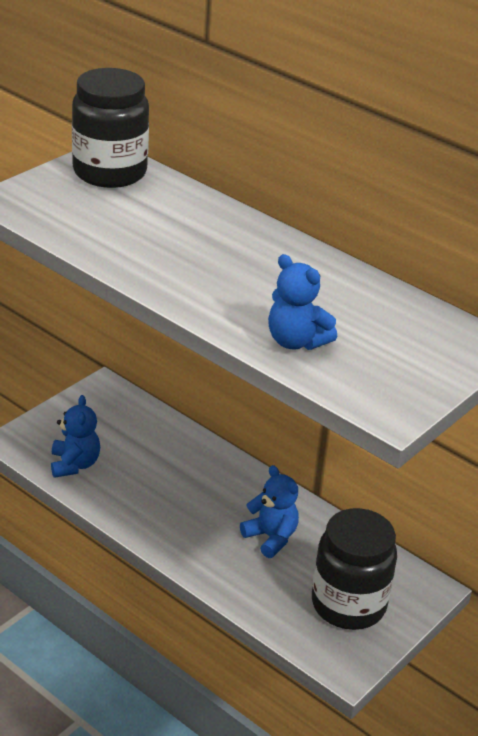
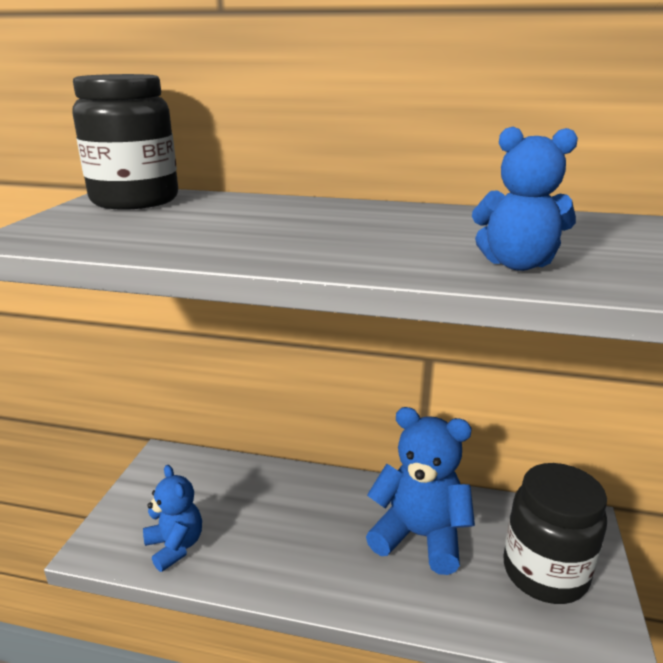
camera: 25 degrees left, 10 degrees down
blue teddy bear [240,465,299,558] -> blue teddy bear [366,407,475,575], size x1.63

